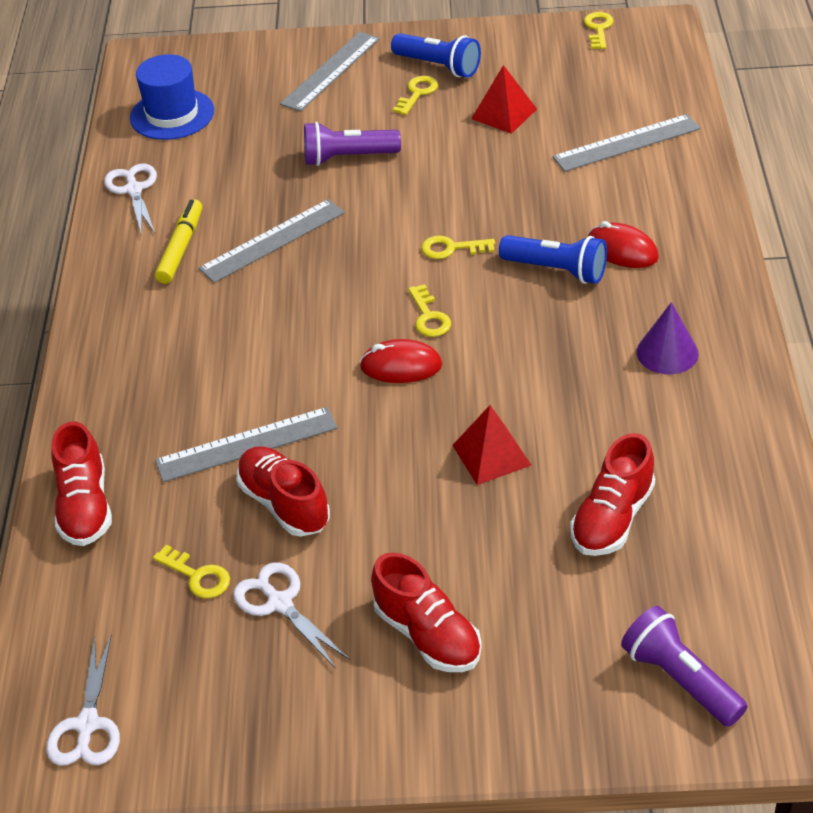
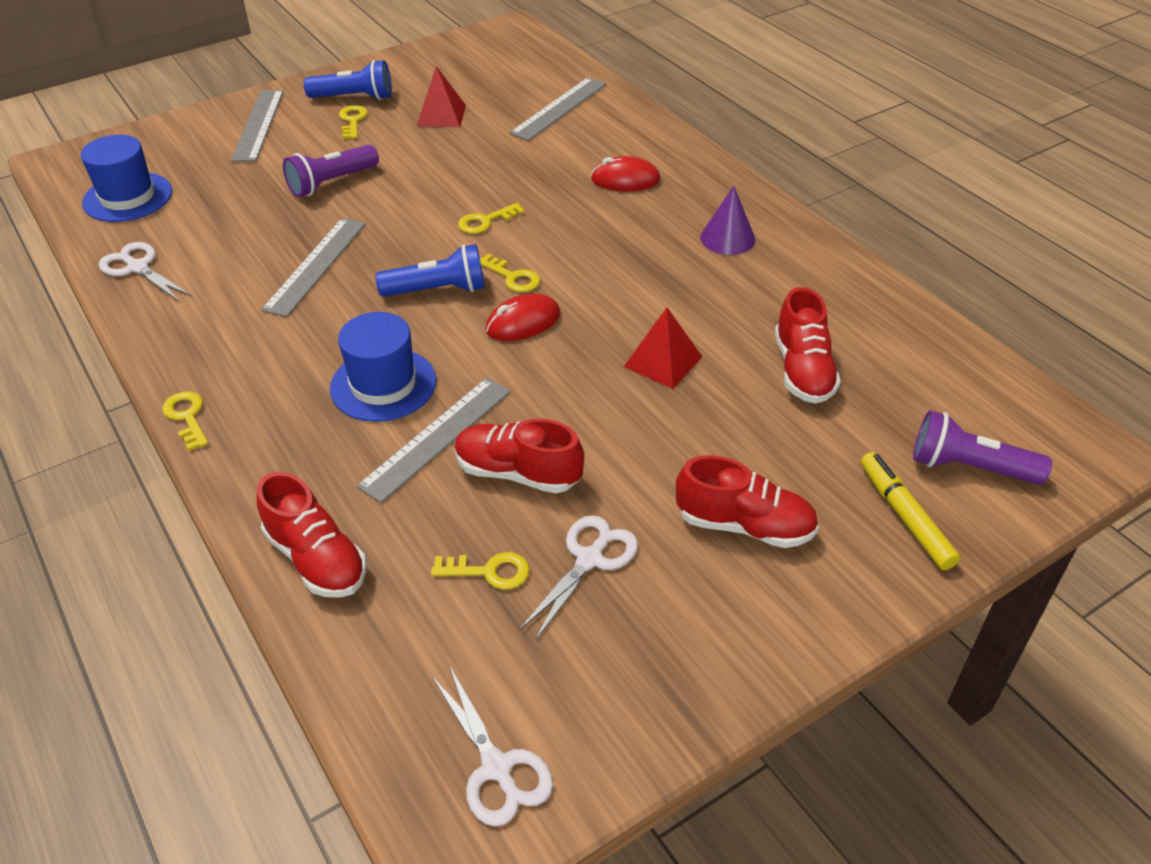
camera: 35 degrees left, 0 degrees up
yellow marker [155,199,202,284] -> yellow marker moved to [861,452,960,570]
white scissors [233,562,350,669] -> white scissors turned 105 degrees clockwise [520,515,638,639]
blue flashlight [499,235,607,284] -> blue flashlight moved to [375,244,485,297]
yellow key [584,12,614,49] -> yellow key moved to [162,391,208,451]
none -> blue hat [330,312,436,422]

